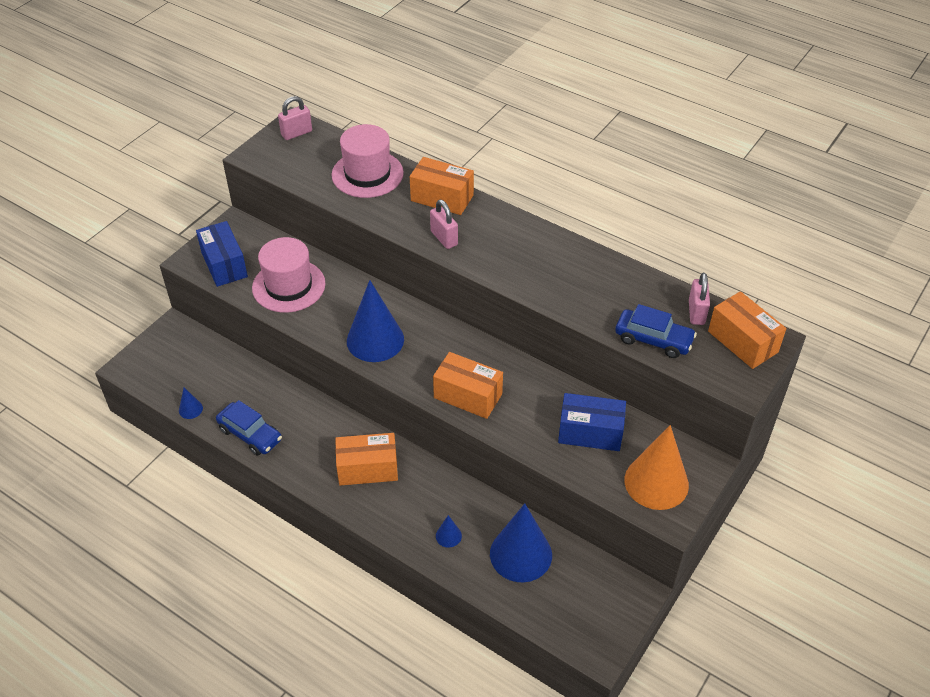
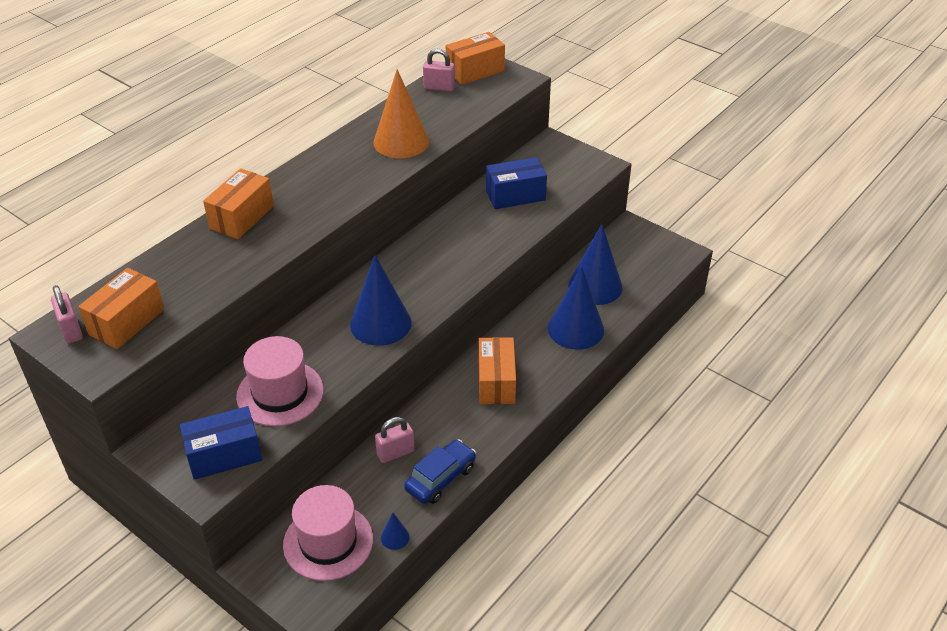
camera: 85 degrees left, 5 degrees down
pink hat [332,124,404,198] -> pink hat moved to [283,485,373,581]
pink padlock [430,200,458,249] -> pink padlock moved to [375,417,415,463]
orange box [433,352,503,419] -> orange box moved to [78,268,164,349]
blue cone [436,515,462,548] -> blue cone [548,266,604,350], size x2.35
blue box [558,393,626,451] -> blue box turned 60 degrees clockwise [486,157,547,209]
blue car [615,304,697,358] -> none
orange cone [624,425,689,510] -> orange cone moved to [374,69,429,158]

